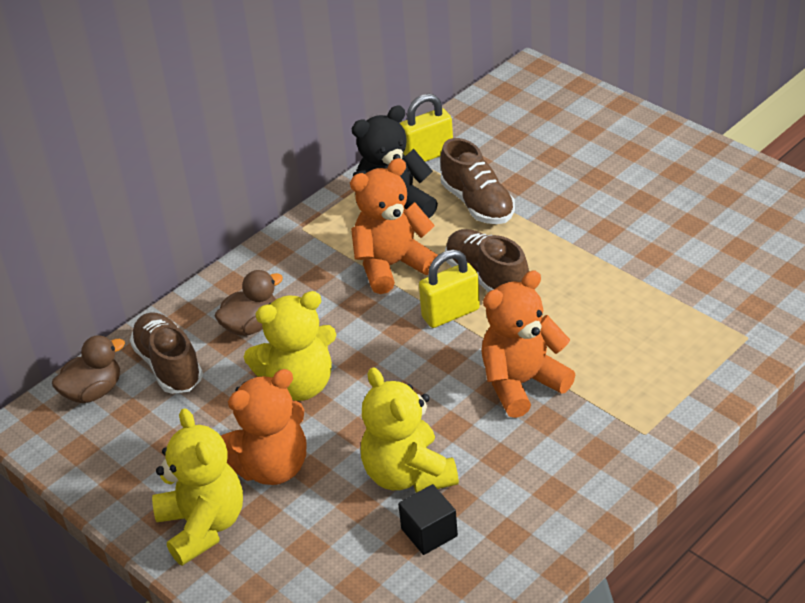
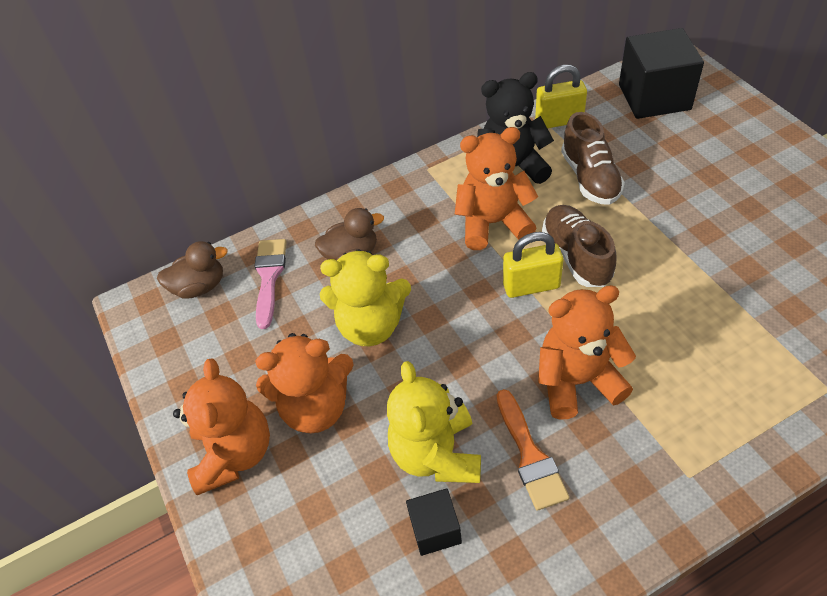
camera: 20 degrees right, 10 degrees up
brown shoe [130,312,203,394] -> pink brush [255,239,286,329]
yellow teddy bear [152,408,243,566] -> orange teddy bear [173,358,270,495]
none -> orange brush [497,389,570,511]
none -> black cube [619,28,704,119]

